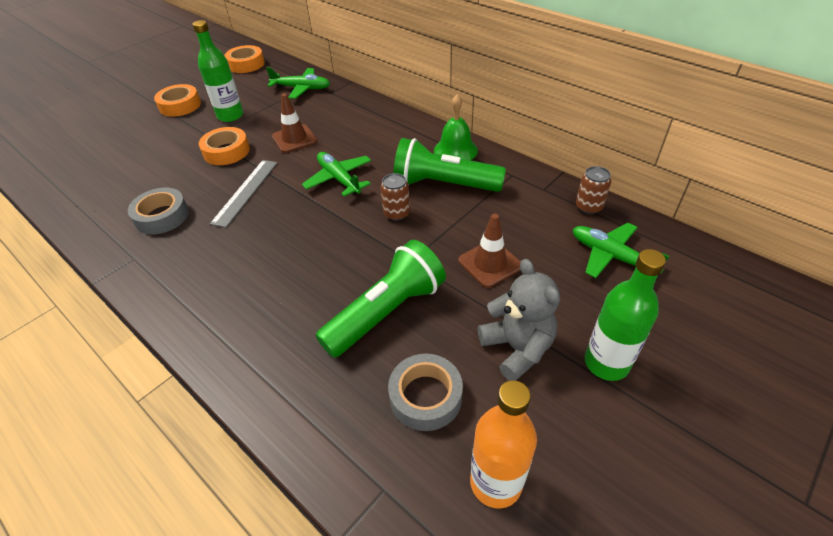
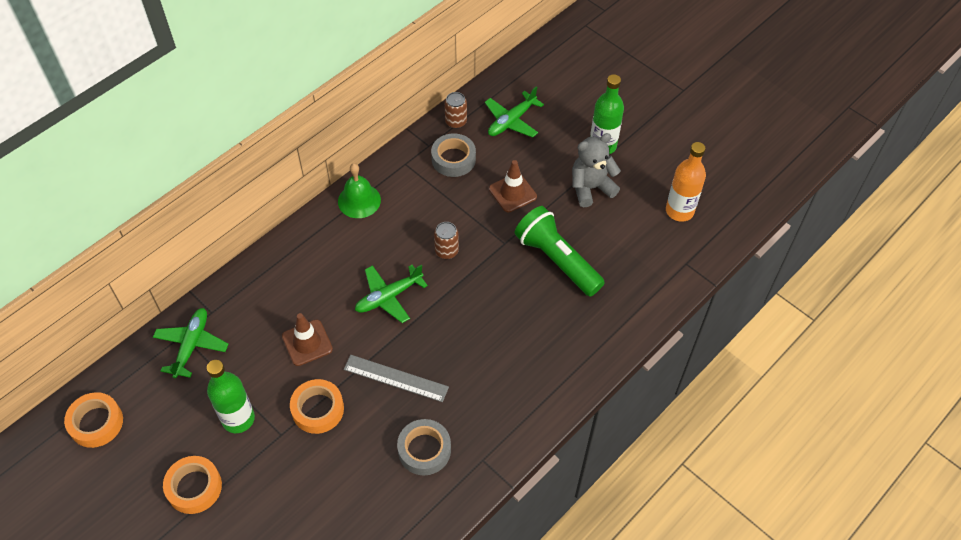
camera: 90 degrees left, 10 degrees up
grey tape [388,354,463,431] -> grey tape moved to [431,134,476,177]
green flashlight [393,138,506,192] -> none

